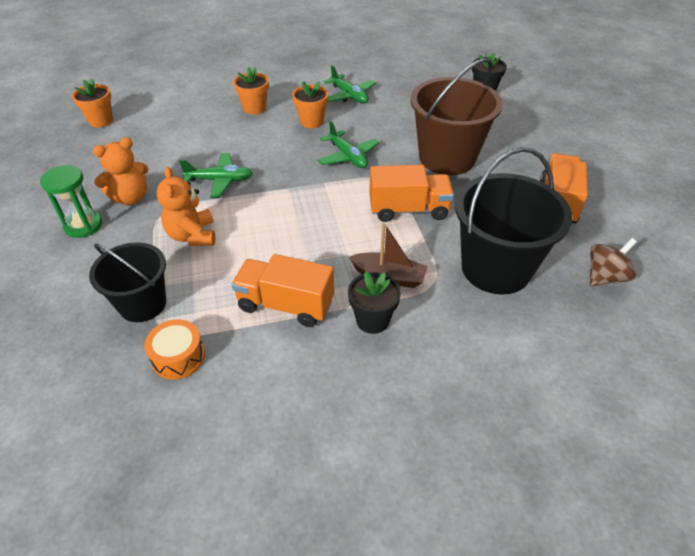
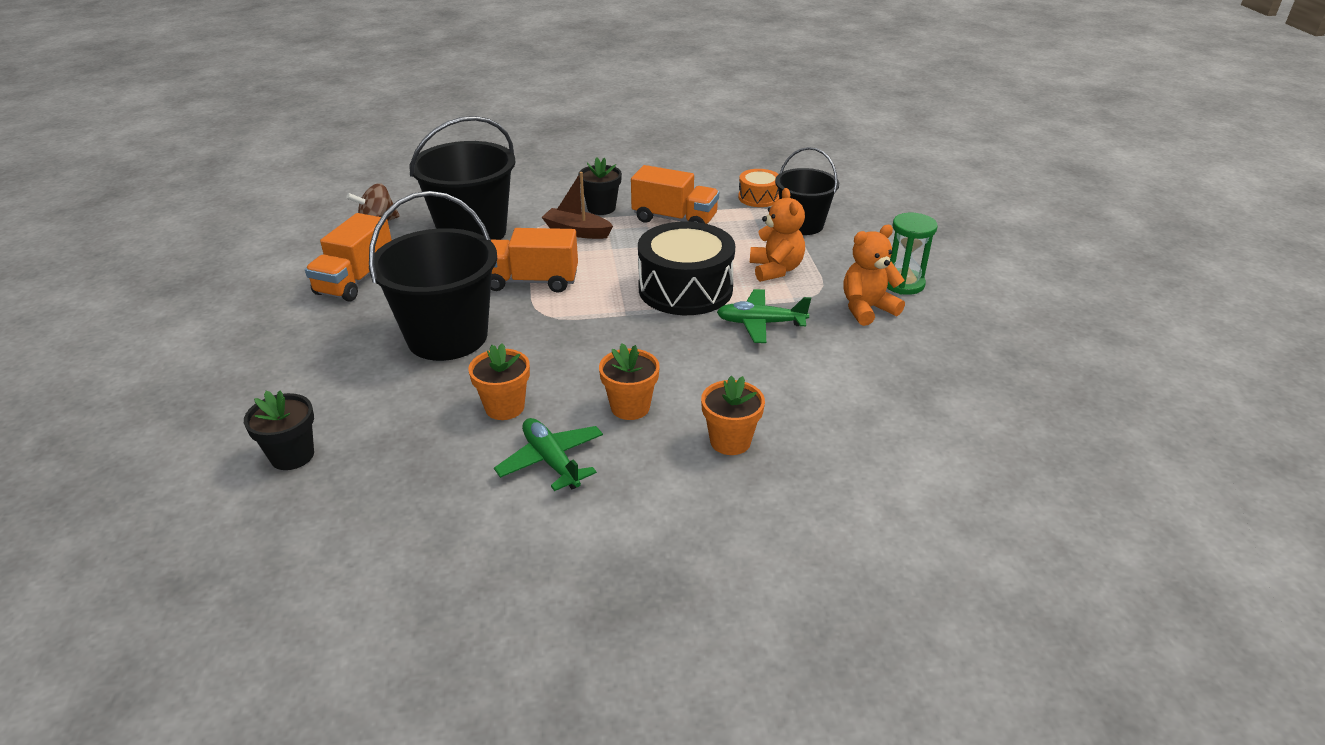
camera: 175 degrees left, 10 degrees down
orange flower pot [72,78,113,127] -> orange flower pot moved to [468,343,530,420]
green plane [317,120,379,168] -> none
brown bucket [410,58,503,175] -> black bucket [369,191,497,361]
none -> black drum [638,221,735,315]

